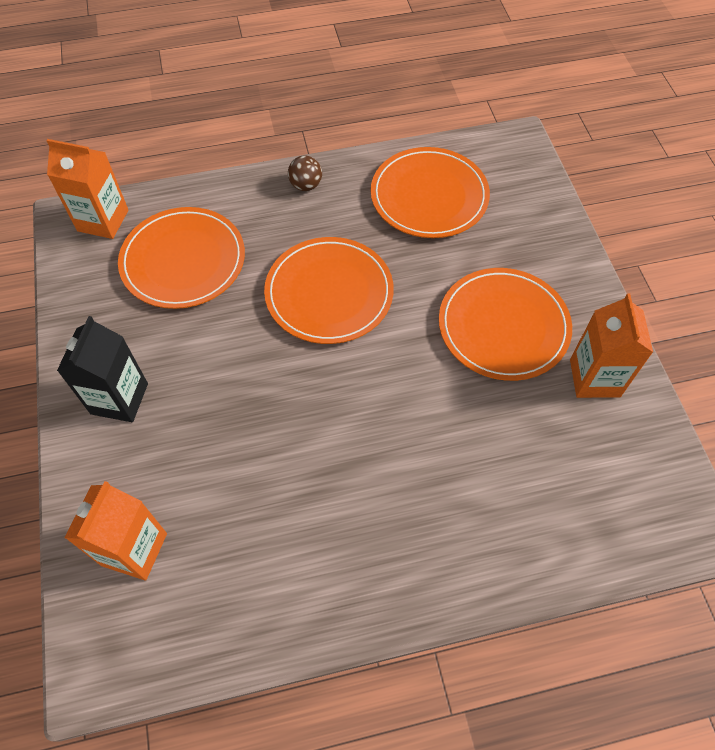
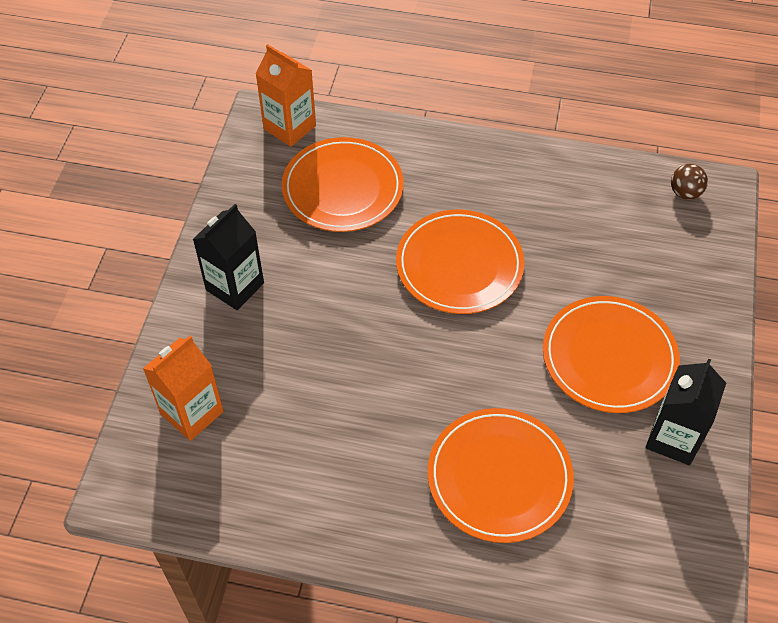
camera: 25 degrees right, 5 degrees down
brown ball [288,155,322,191] -> brown ball moved to [671,164,708,200]
orange plate [371,147,490,238] -> orange plate moved to [427,408,574,543]
orange carton [570,293,653,398] -> black carton [645,359,726,465]

